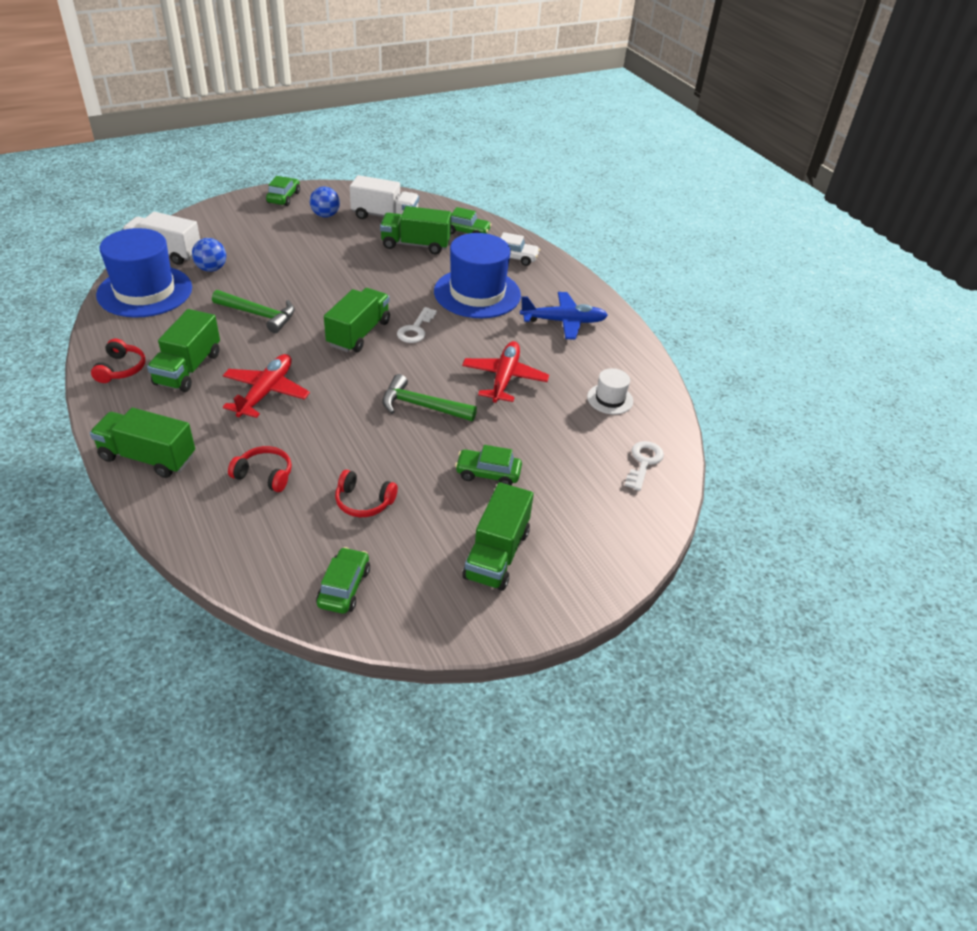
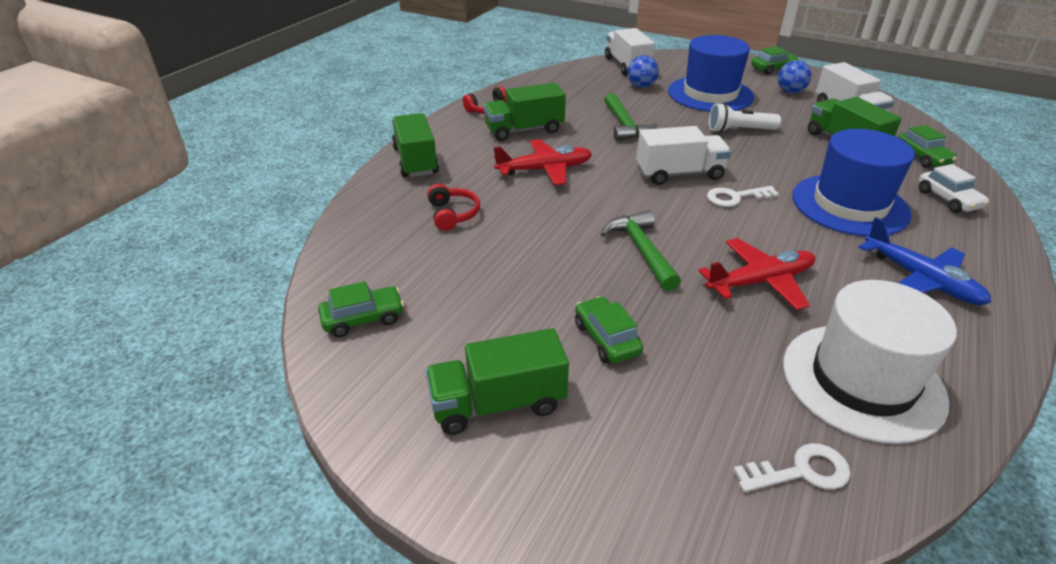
camera: 60 degrees right, 5 degrees down
blue hat [96,228,192,318] -> blue hat moved to [668,35,754,112]
green truck [324,288,390,352] -> white truck [636,126,731,185]
red headphones [335,470,398,517] -> none
white hat [587,368,633,414] -> white hat [783,280,957,444], size x2.14
none -> white flashlight [709,103,781,133]

